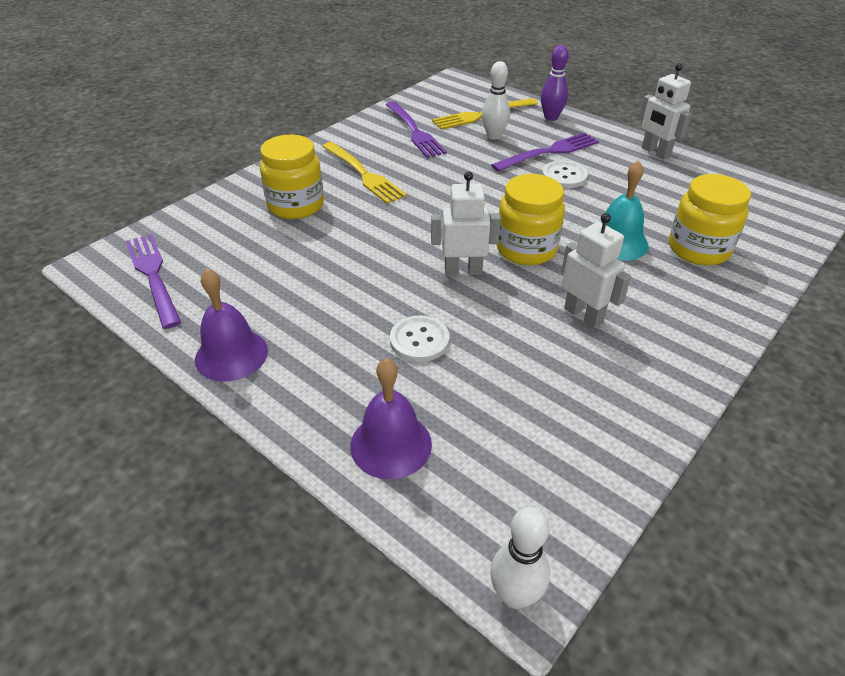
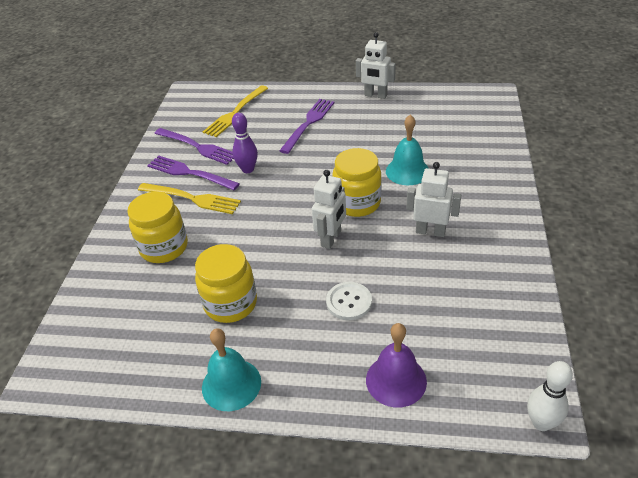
camera: 30 degrees left, 0 degrees up
purple fork [126,234,181,329] -> purple fork moved to [147,155,240,190]
purple bell [195,269,268,382] -> turquoise bell [202,328,261,411]
white robot [431,171,501,275] -> white robot turned 150 degrees clockwise [312,170,346,249]
white bowling pin [482,61,510,140] -> none
purple bowling pin [541,45,569,121] -> purple bowling pin moved to [232,113,258,173]
white button [542,161,588,188] -> none
yellow jar [669,174,751,266] -> yellow jar moved to [195,244,257,323]

